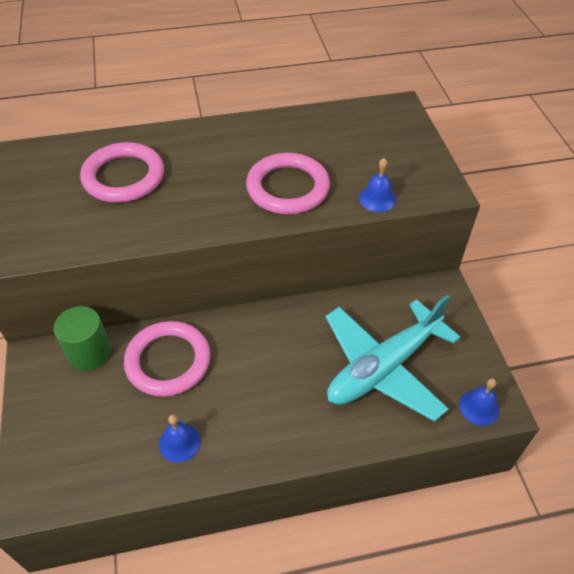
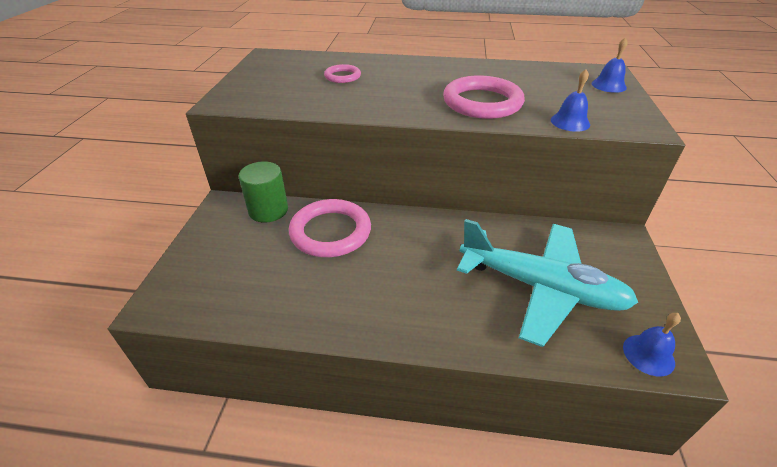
camera: 20 degrees right, 10 degrees down
pink ring [80,142,164,203] -> pink ring [324,64,361,83], size x0.51
blue bell [159,414,201,463] -> blue bell moved to [592,37,628,93]
turquoise plane [326,295,460,422] -> turquoise plane turned 135 degrees counterclockwise [457,219,638,347]

